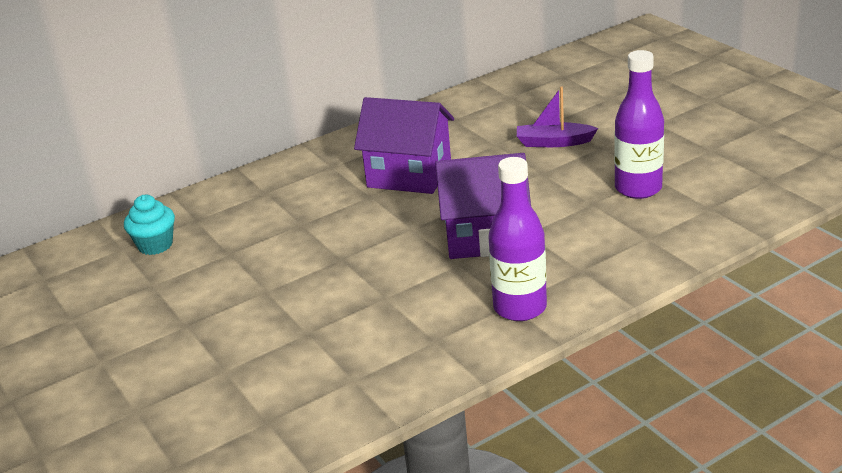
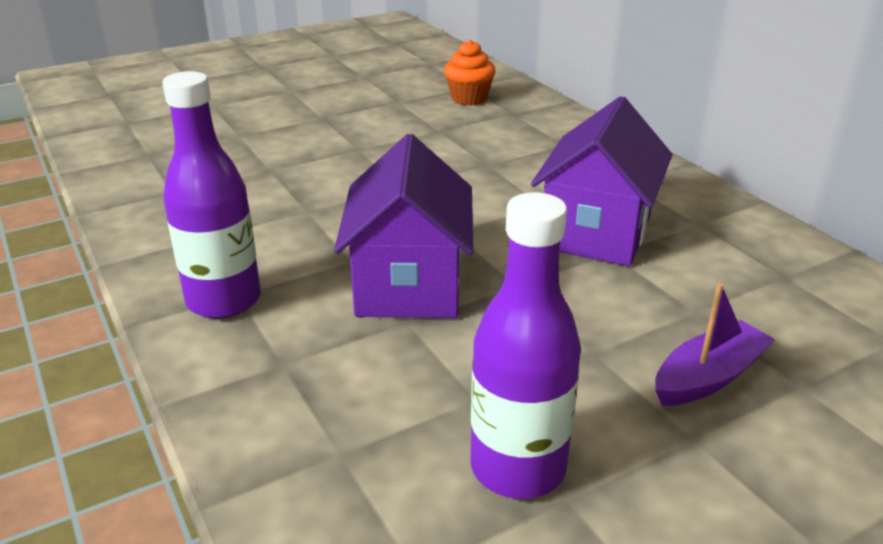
camera: 90 degrees right, 0 degrees up
turquoise cupcake [124,195,175,255] -> orange cupcake [444,40,496,106]
purple boat [517,86,598,147] -> purple boat turned 45 degrees clockwise [655,283,775,406]

